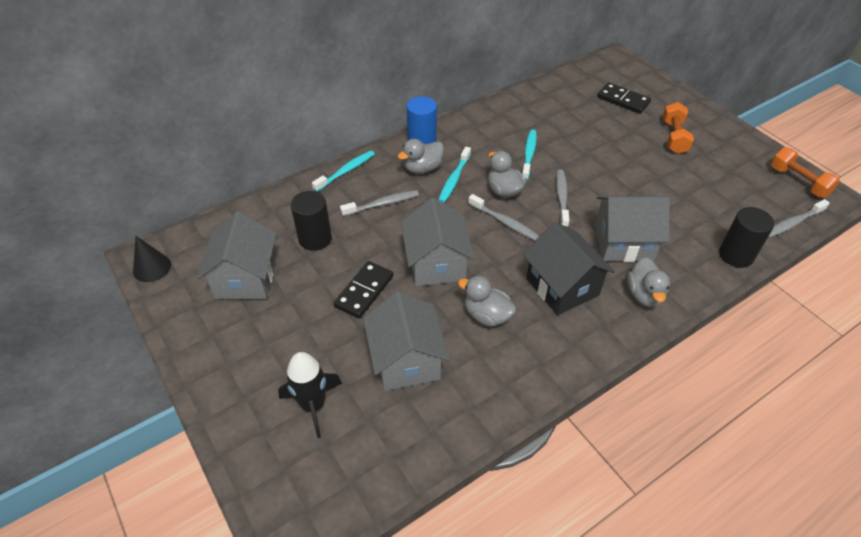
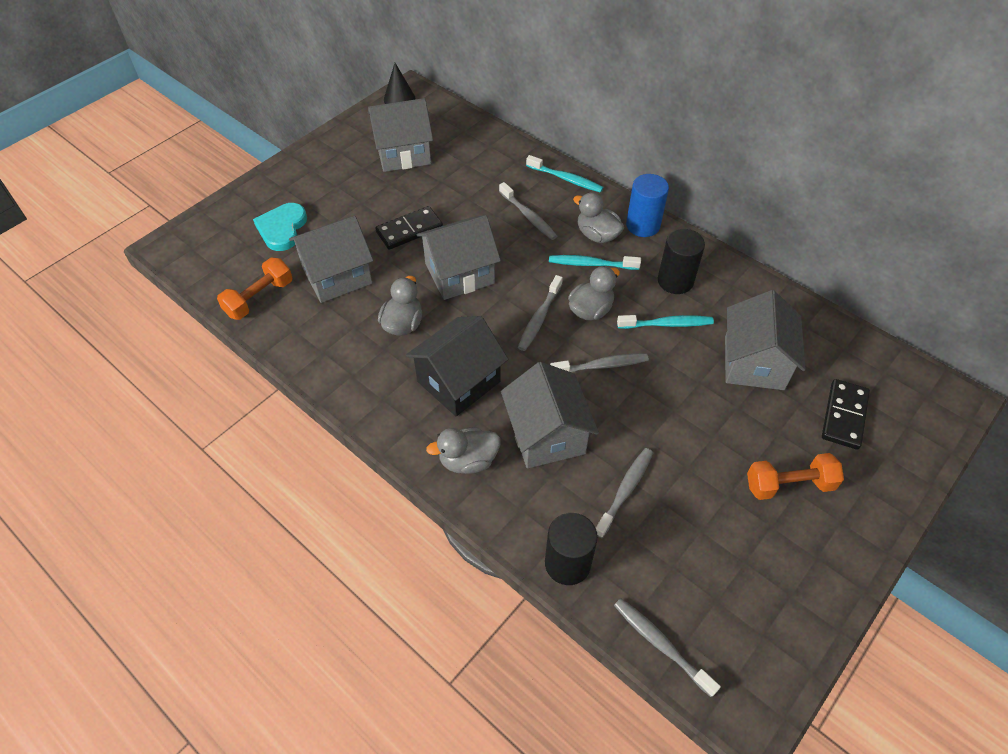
camera: 75 degrees right, 5 degrees up
black rocket [278,352,342,438] -> turquoise heart [253,203,307,251]
black cylinder [291,191,332,251] -> black cylinder moved to [658,229,705,294]
black domino [333,261,394,319] -> black domino turned 45 degrees counterclockwise [375,206,443,250]
orange dumbbell [771,147,840,198] -> orange dumbbell moved to [217,258,292,320]
none -> grey toothbrush [596,448,653,538]
none -> grey house [725,290,806,390]

